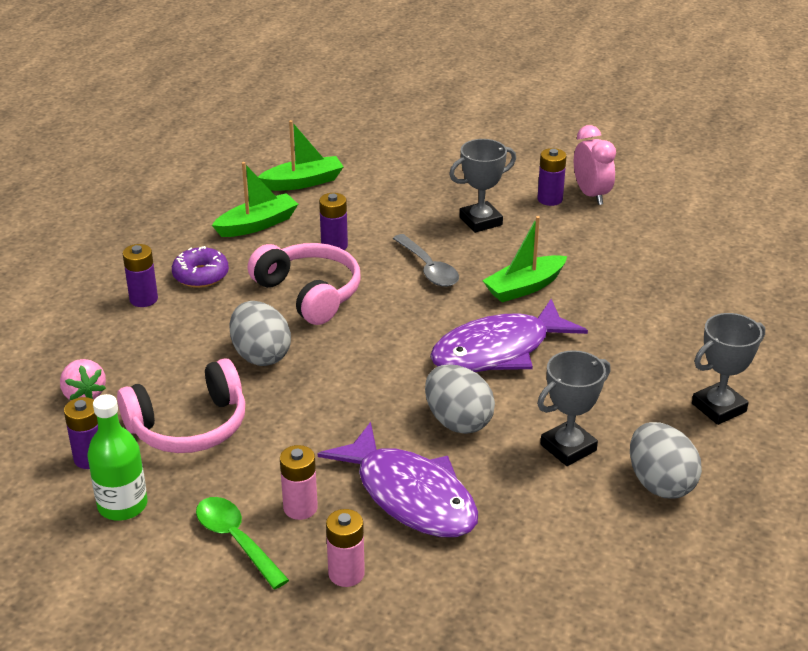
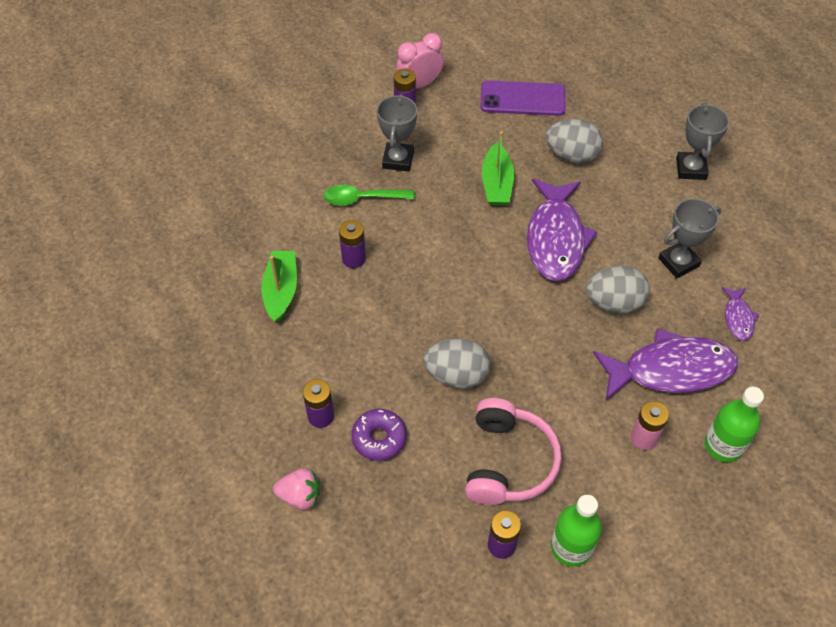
camera: 55 degrees left, 20 degrees up
pink strawberry [60,359,106,400] -> pink strawberry moved to [273,468,320,510]
purple donut [172,246,229,288] -> purple donut moved to [351,409,407,461]
green spoon [196,497,289,589] -> green spoon moved to [324,185,415,206]
pink headphones [248,243,361,325] -> none
green boat [258,120,343,191] -> none
pink battery [326,509,365,587] -> green bottle [705,387,764,462]
grey spoon [393,234,459,287] -> none
grey trophy [537,350,611,466] -> grey trophy turned 60 degrees clockwise [658,198,721,278]
pink clock [574,125,616,205] -> pink clock turned 45 degrees counterclockwise [396,33,443,89]
grey egg [630,422,702,499] -> grey egg moved to [545,119,603,163]
none -> purple phone [480,80,566,116]
none -> purple fish [721,287,759,341]

